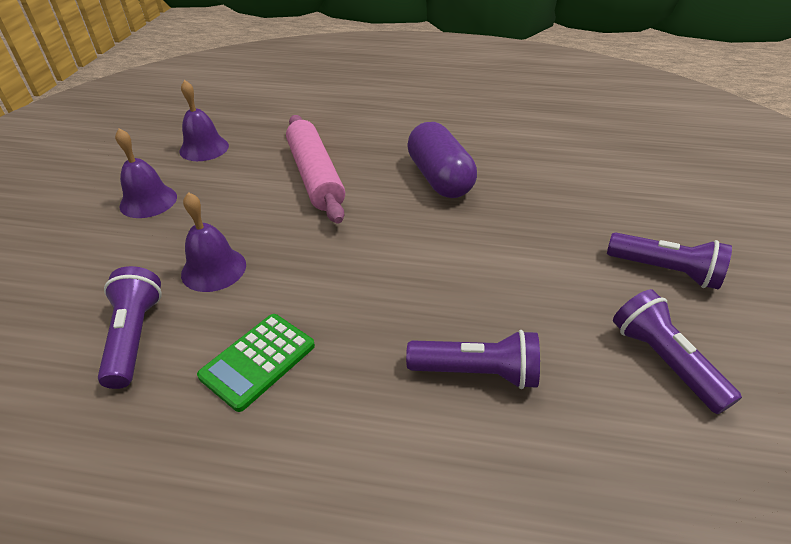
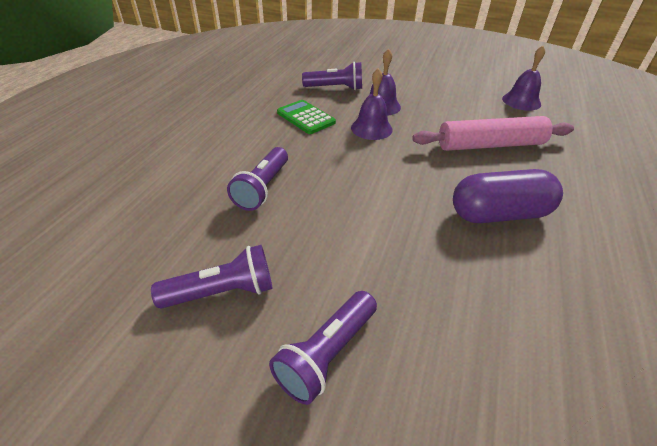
camera: 100 degrees right, 0 degrees up
purple bell [115,128,177,218] -> purple bell moved to [351,68,393,140]

